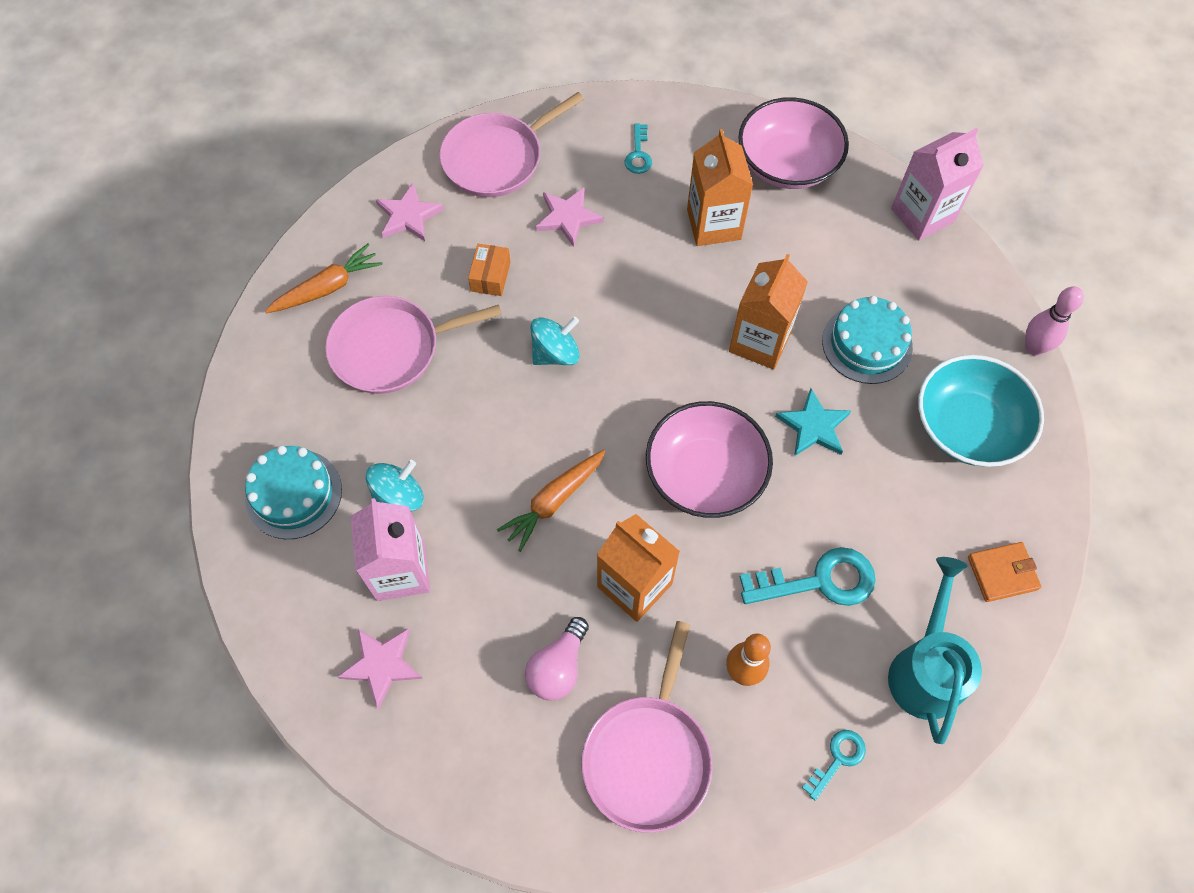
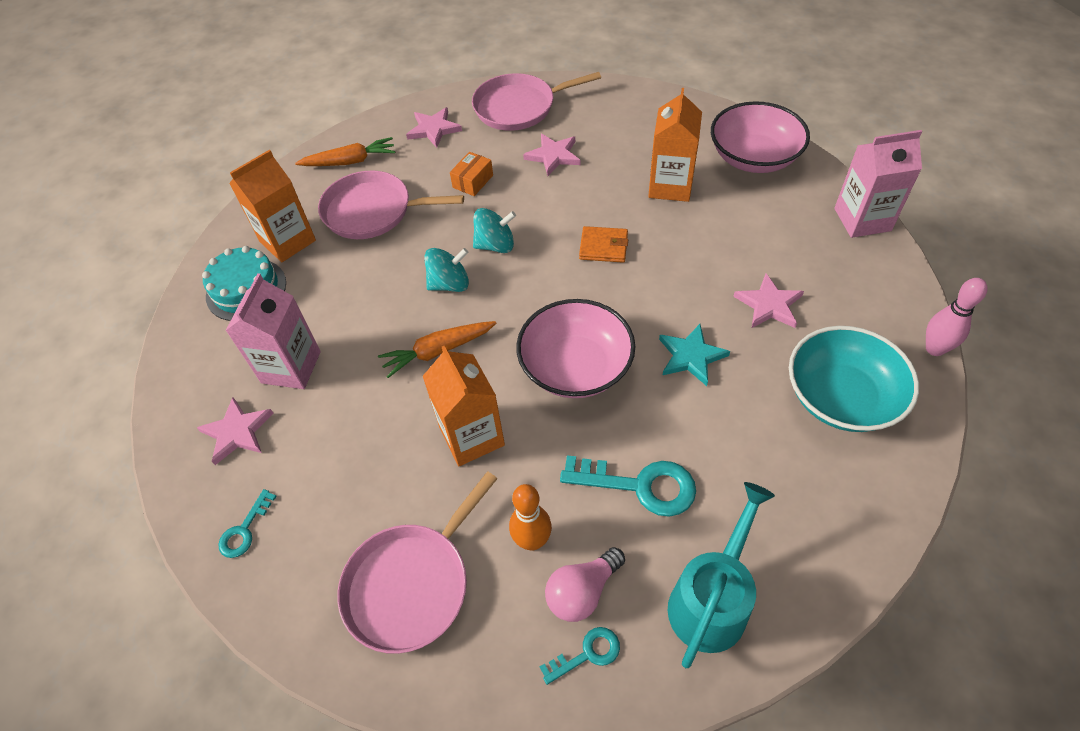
camera: 25 degrees right, 10 degrees down
turquoise spinning top [366,460,424,512] -> turquoise spinning top moved to [424,248,469,292]
pink light bulb [525,617,589,701] -> pink light bulb moved to [545,547,625,622]
turquoise key [625,124,652,174] -> turquoise key moved to [218,489,277,558]
orange carton [729,254,808,370] -> orange carton moved to [229,150,316,262]
turquoise cake [822,296,913,384] -> pink star [733,273,804,328]
orange wallet [968,542,1041,602] -> orange wallet moved to [579,226,628,263]

